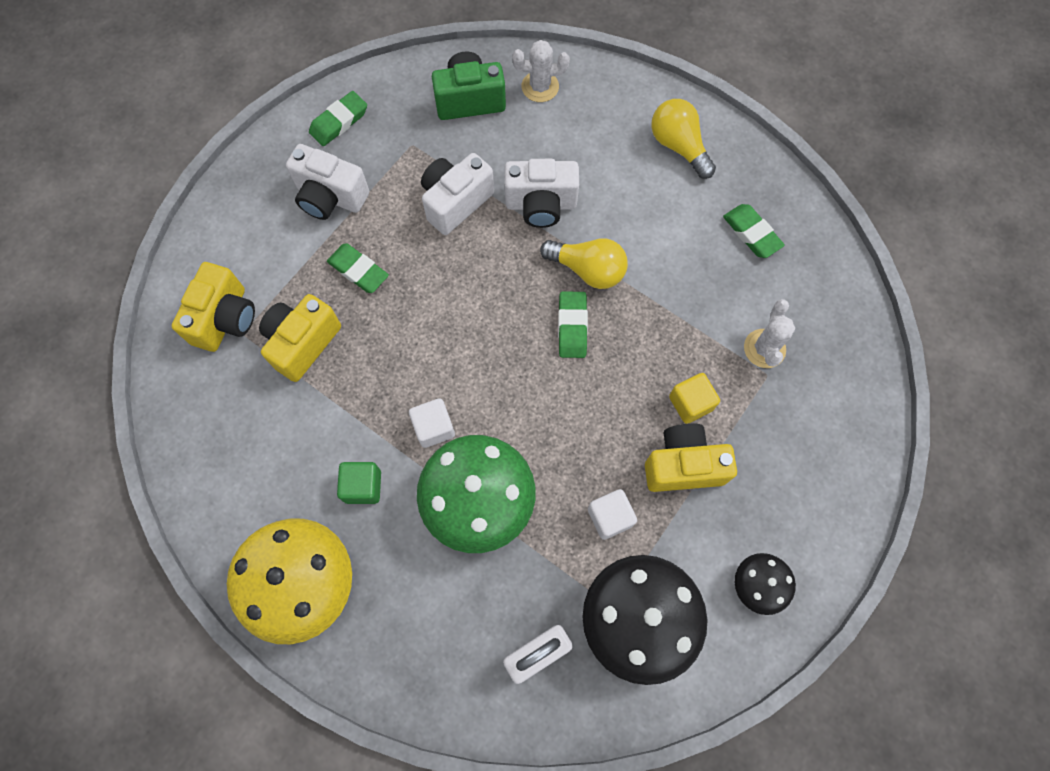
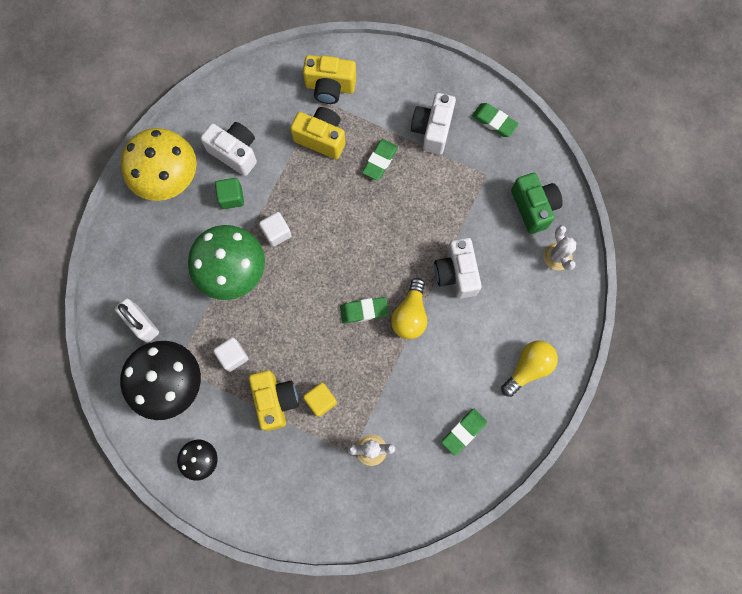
camera: 80 degrees right, 5 degrees up
white camera [421,153,494,235] -> white camera moved to [200,122,257,176]

